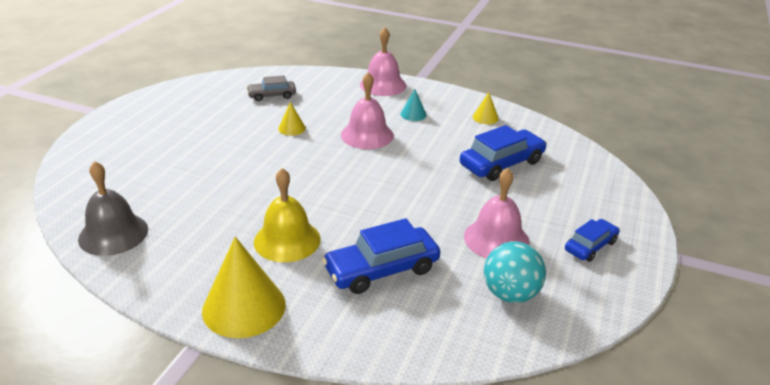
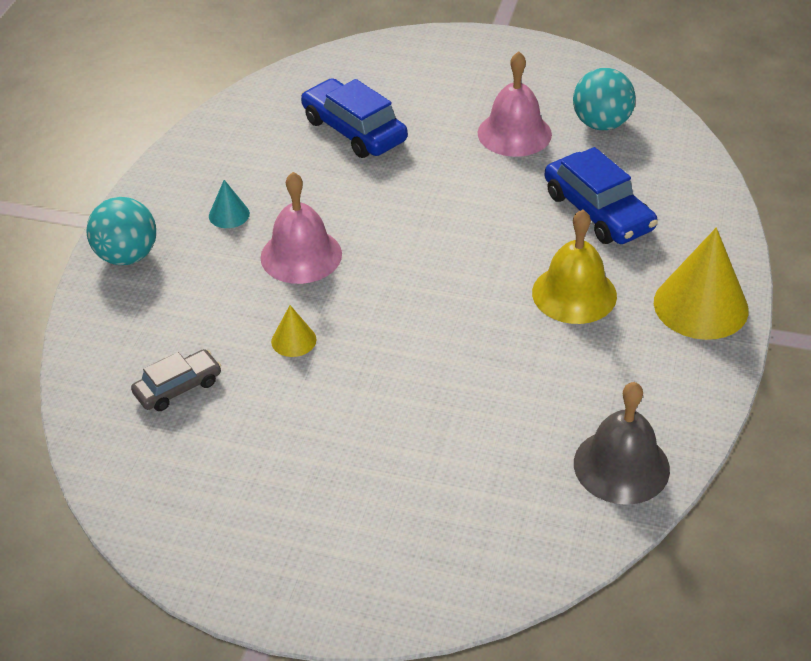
camera: 95 degrees left, 10 degrees up
grey car [247,75,296,101] -> grey car turned 105 degrees counterclockwise [131,349,221,411]
pink bell [360,27,406,96] -> turquoise ball [86,197,156,265]
yellow cone [473,92,499,124] -> none
blue car [565,219,620,262] -> none

